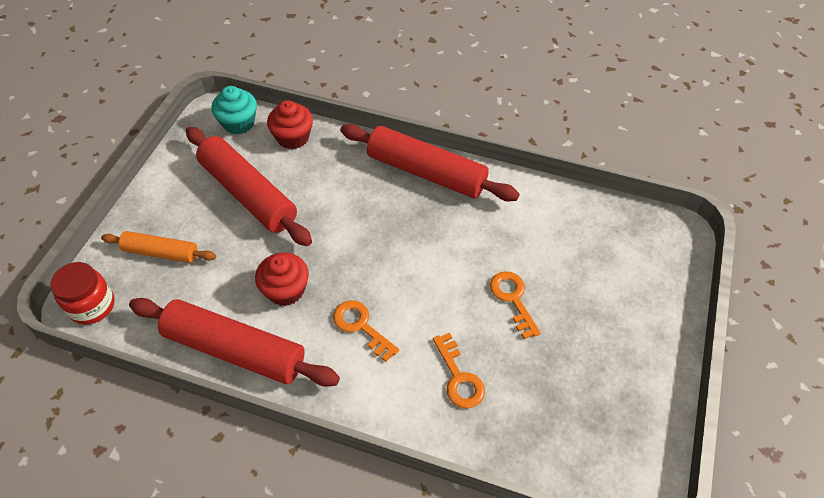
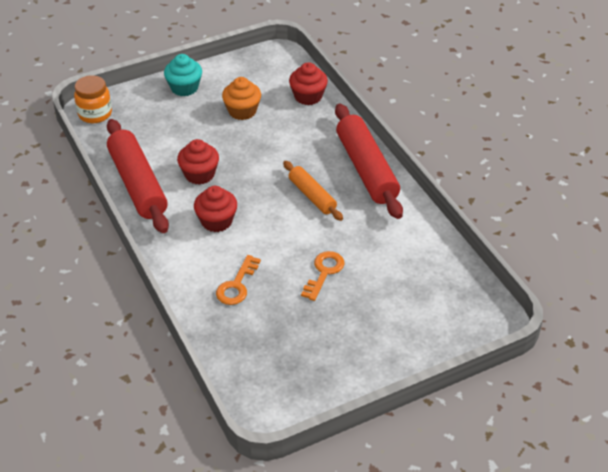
camera: 45 degrees right, 10 degrees down
red jar [51,262,114,325] -> orange jar [74,75,112,123]
orange rolling pin [101,231,216,263] -> orange rolling pin moved to [283,161,343,221]
red rolling pin [186,127,312,246] -> orange cupcake [222,77,261,120]
turquoise cupcake [212,86,257,134] -> turquoise cupcake moved to [164,54,202,96]
orange key [333,300,399,362] -> red cupcake [194,186,237,232]

